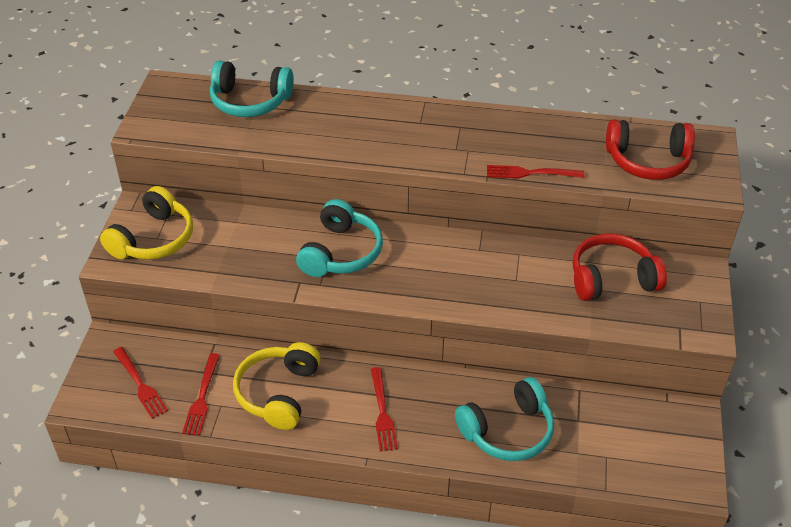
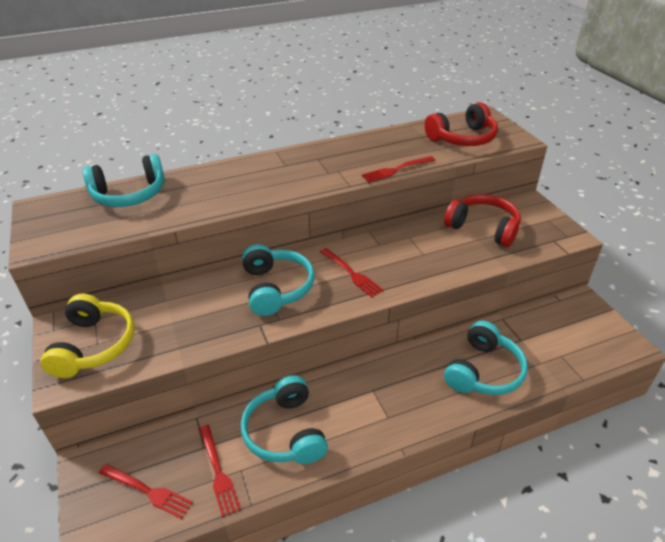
camera: 30 degrees left, 5 degrees down
yellow headphones [233,342,321,430] -> turquoise headphones [241,375,328,464]
red fork [371,367,398,451] -> red fork moved to [320,248,384,297]
red headphones [573,233,667,301] -> red headphones turned 75 degrees clockwise [444,194,521,247]

